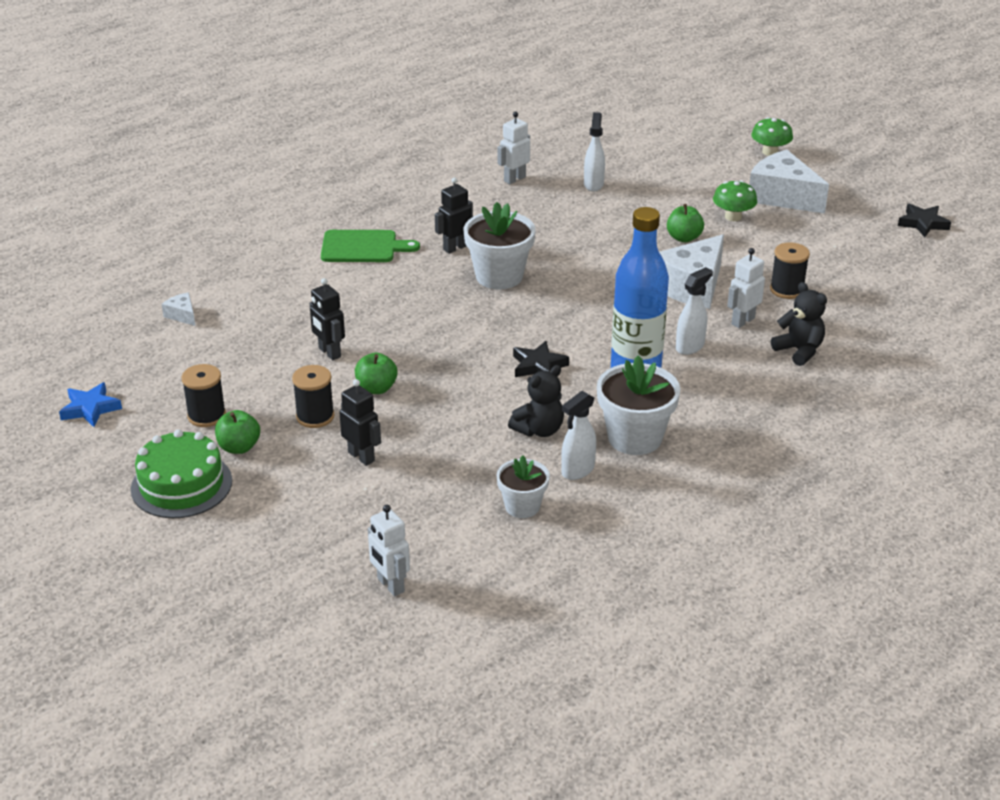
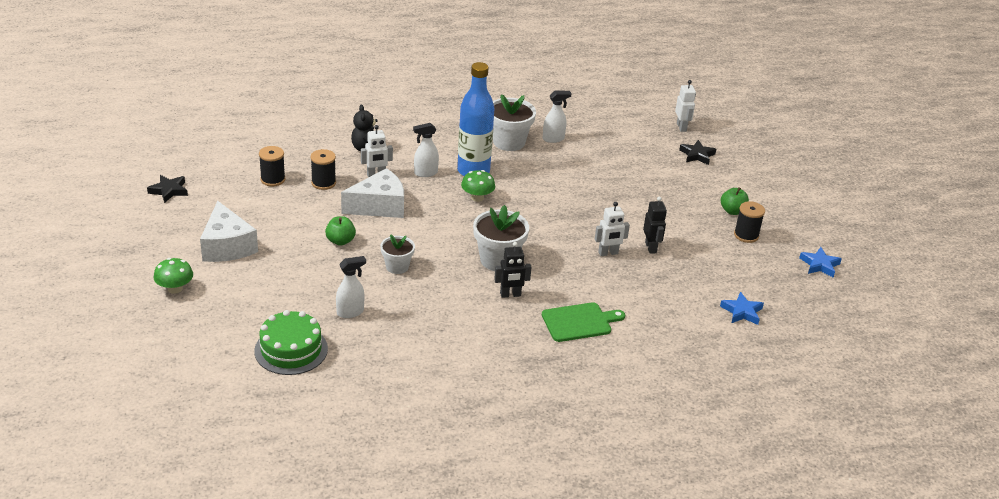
camera: 155 degrees left, 0 degrees up
green cake [131,430,232,518] -> green cake moved to [254,310,328,375]
white cheese [162,292,195,326] -> blue star [720,292,764,325]
black spool [292,365,334,428] -> black spool moved to [259,146,285,186]
green cutting board [321,230,420,262] -> green cutting board turned 135 degrees clockwise [542,302,625,342]
black robot [339,379,381,466] -> none
green apple [355,352,398,394] -> none
white flower pot [496,455,550,518] -> white flower pot moved to [380,235,415,274]
white robot [498,112,530,184] -> white robot moved to [595,202,630,256]
black teddy bear [508,365,564,437] -> none
black star [513,341,569,377] -> black star moved to [679,140,716,165]
white spray bottle [584,112,605,192] -> white spray bottle turned 150 degrees counterclockwise [336,256,366,318]
green mushroom [713,180,757,221] -> green mushroom moved to [461,170,495,202]

